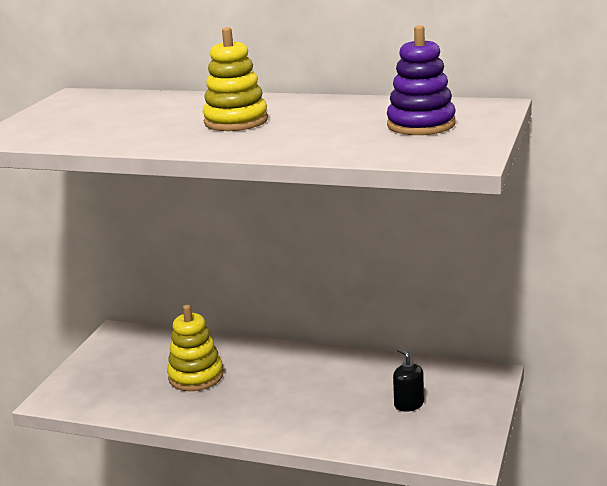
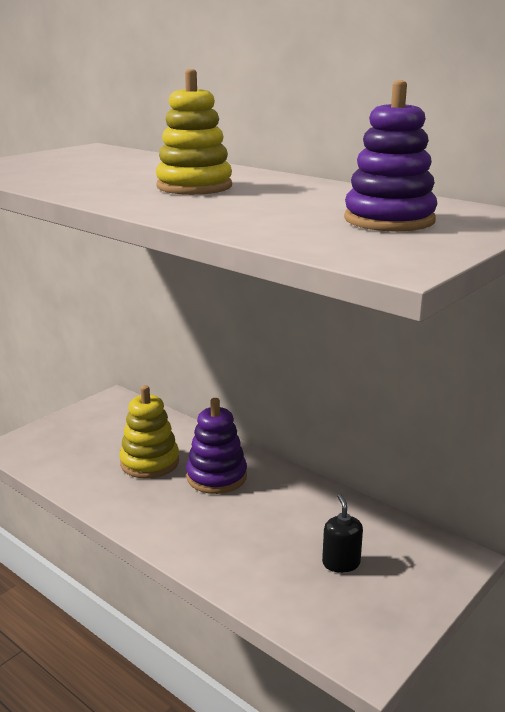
camera: 20 degrees right, 0 degrees up
none -> purple stacking toy [186,398,247,494]

